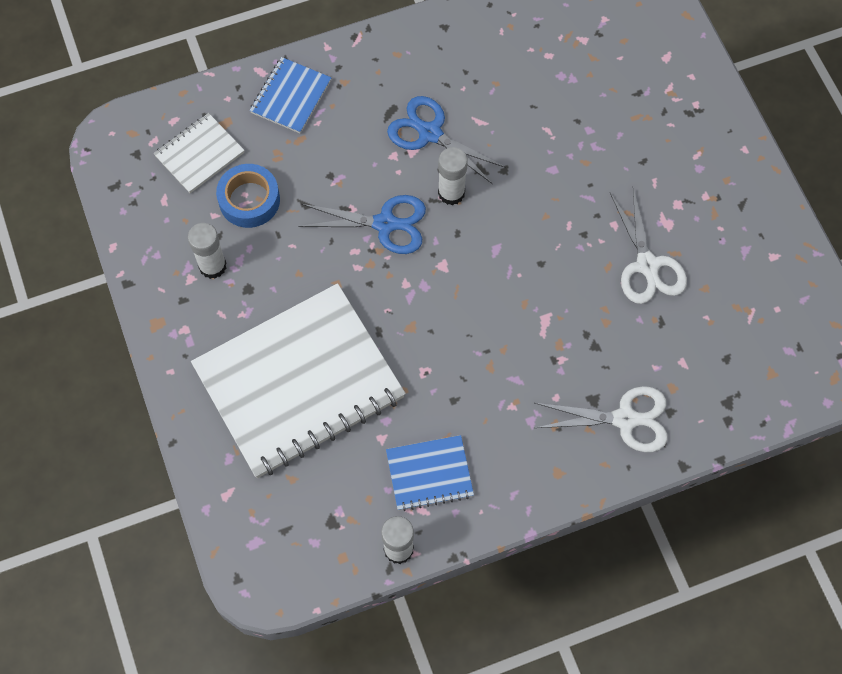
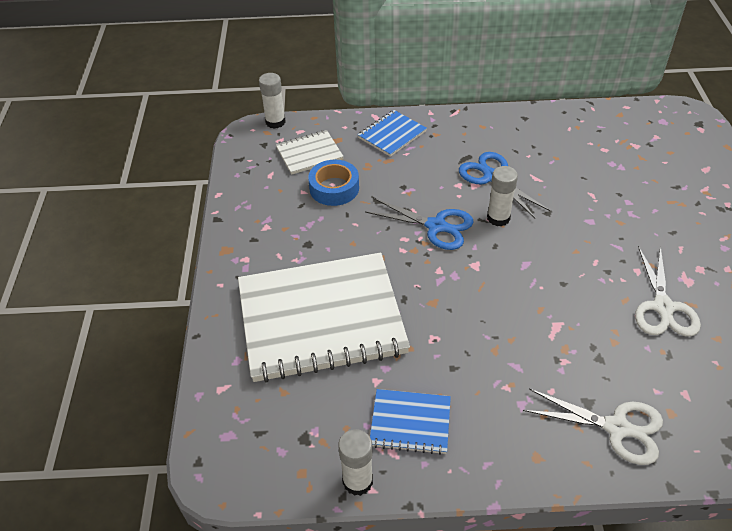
camera: 20 degrees right, 20 degrees down
white glue stick [188,223,227,279] -> white glue stick moved to [259,73,286,128]

